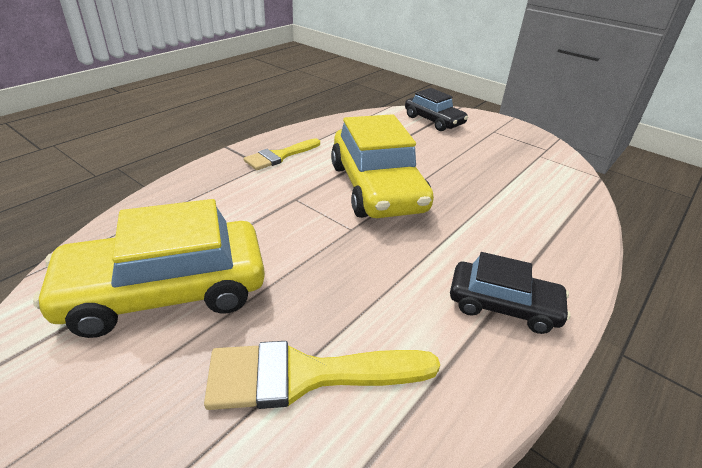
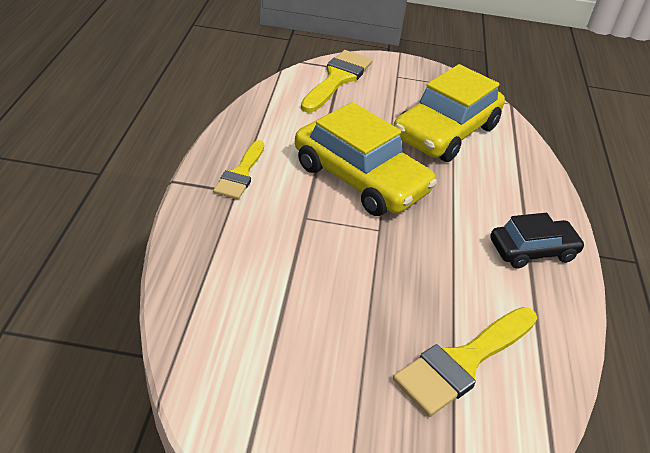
camera: 35 degrees left, 5 degrees up
yellow car [33,199,265,338] -> yellow car moved to [393,64,505,162]
black car [405,88,468,131] -> yellow brush [301,50,373,113]

